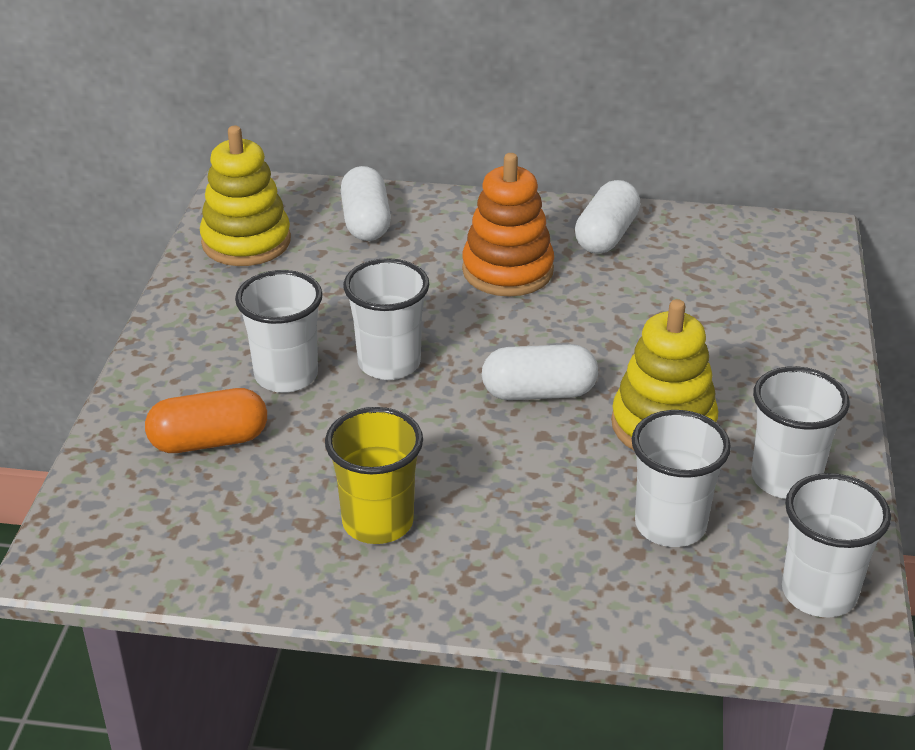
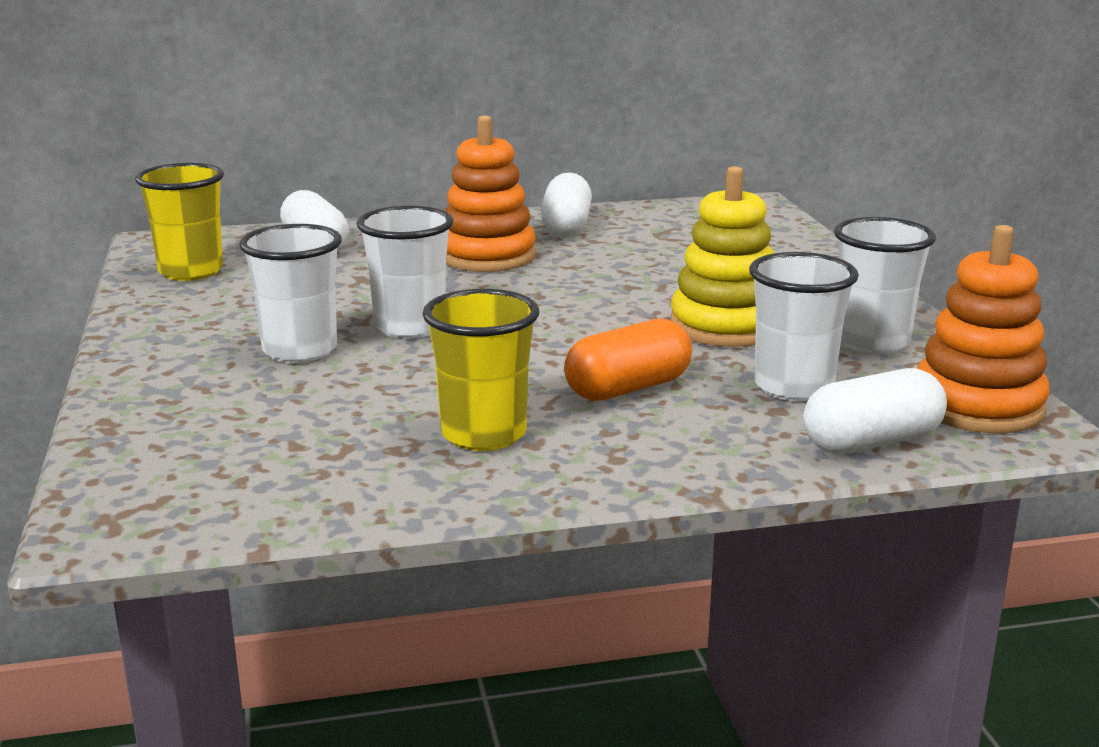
camera: 20 degrees left, 15 degrees down
orange capsule [145,388,267,453] -> orange capsule moved to [564,319,692,401]
yellow stacking toy [200,126,291,266] -> yellow cup [135,163,224,281]
white capsule [482,344,598,400] -> white capsule moved to [803,368,947,454]
white cup [782,473,891,618] -> orange stacking toy [917,225,1050,433]

